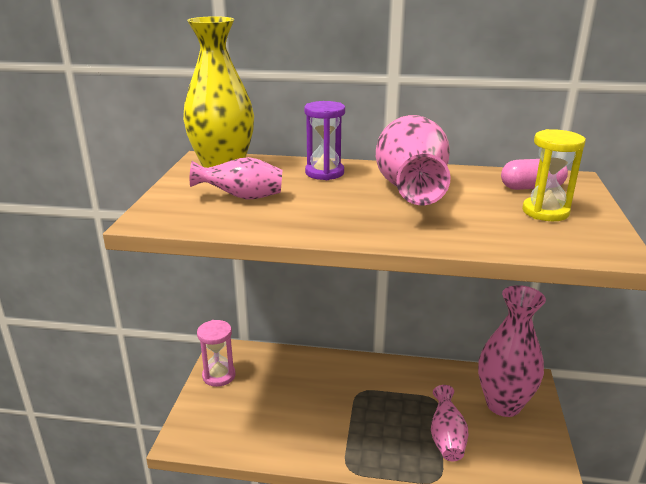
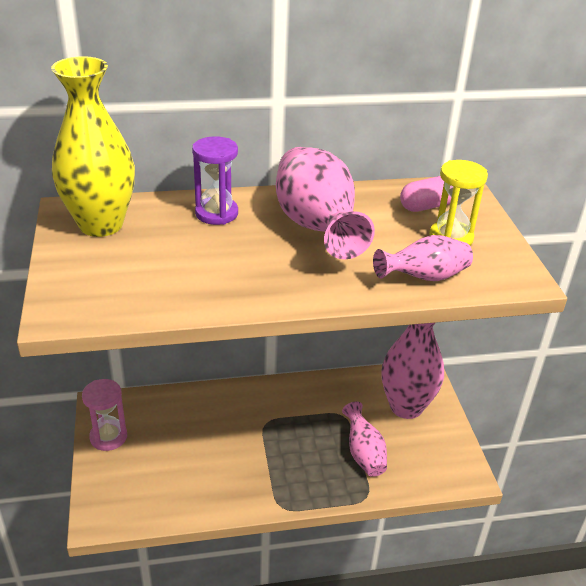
camera: 20 degrees left, 10 degrees up
pink vase [190,157,282,199] -> pink vase moved to [373,235,473,281]

